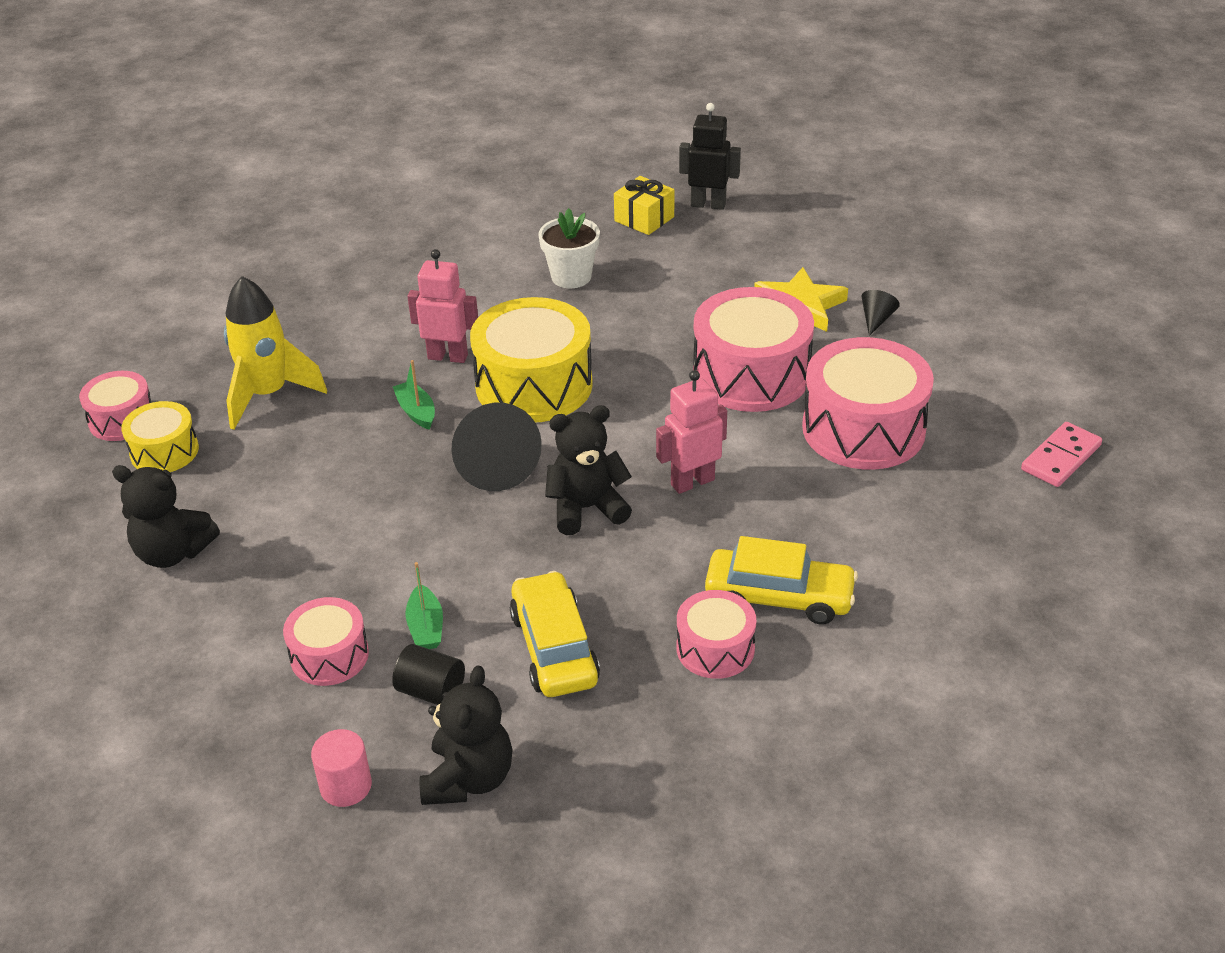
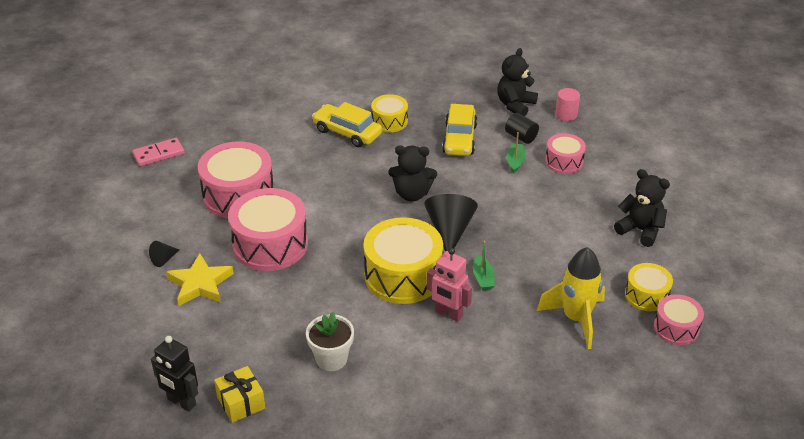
camera: 160 degrees left, 0 degrees up
pink robot [656,370,727,494] -> none
pink drum [677,590,756,679] -> yellow drum [371,94,408,133]

